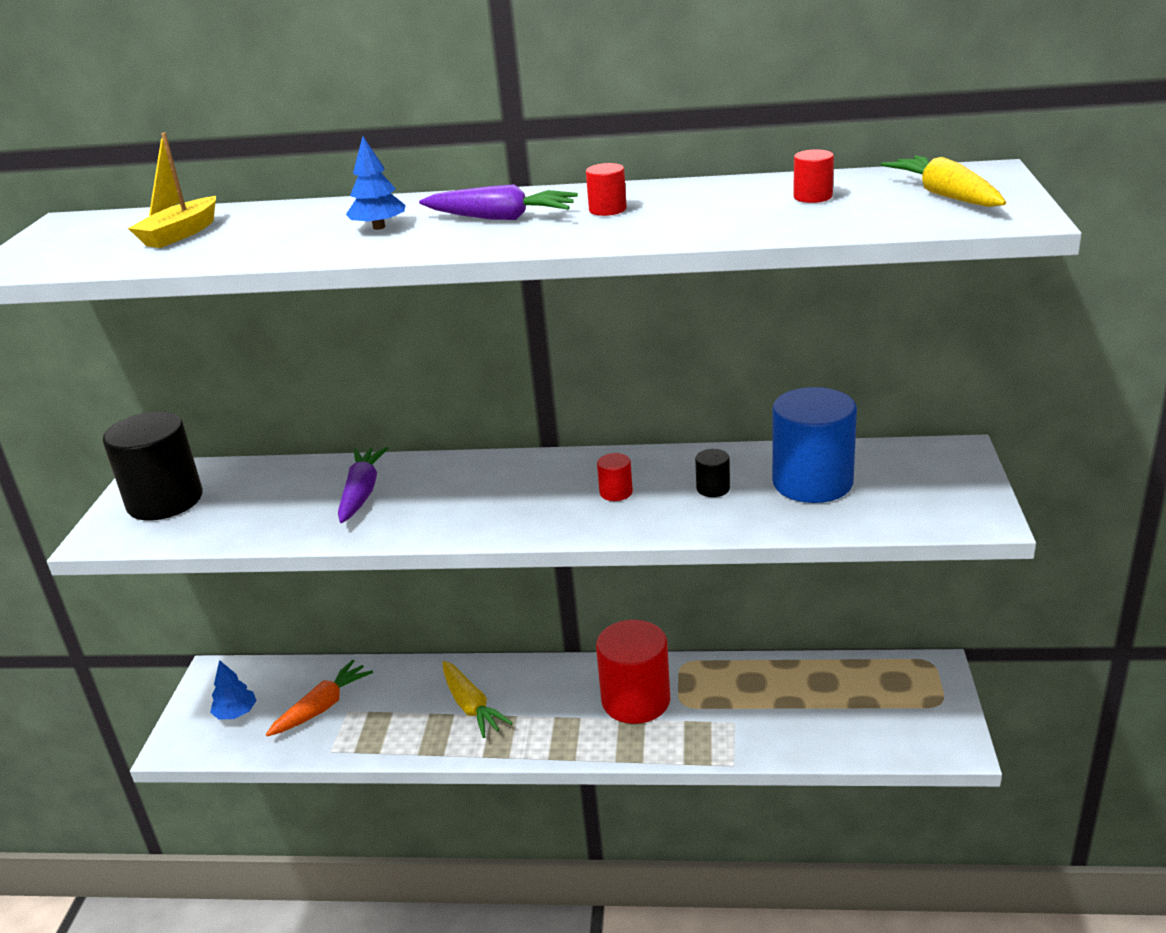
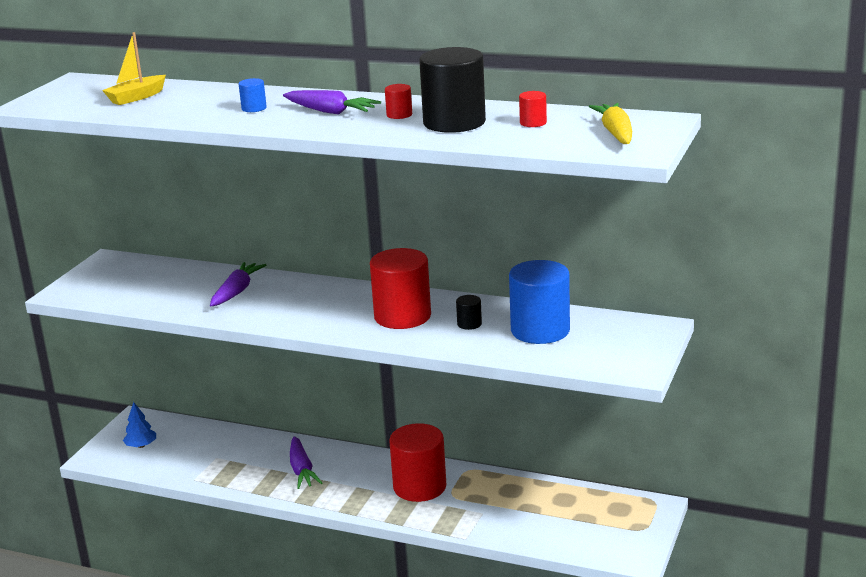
camera: 15 degrees right, 5 degrees down
black cylinder [103,412,202,521] -> black cylinder moved to [419,47,486,133]
orange carrot [266,660,373,736] -> none
blue tree [346,136,406,230] -> blue cylinder [239,78,267,112]
yellow carrot [443,661,513,738] -> purple carrot [290,436,323,489]
red cylinder [597,453,633,501] -> red cylinder [370,248,431,329], size x2.36

